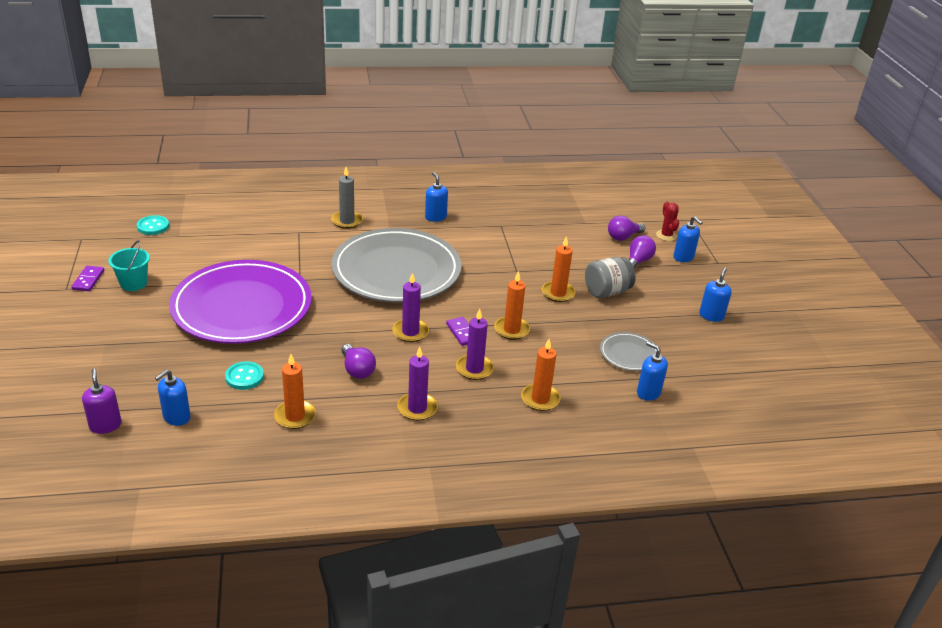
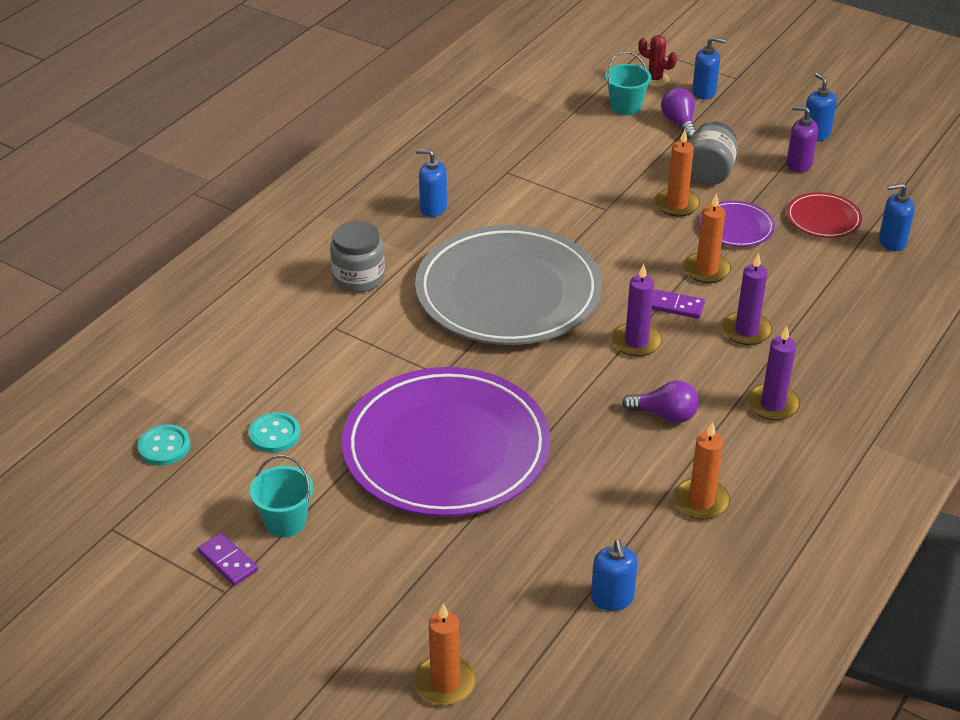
camera: 45 degrees left, 5 degrees up
purple soap dispenser [82,369,122,434] -> purple soap dispenser moved to [786,106,818,172]
turquoise button [225,361,264,390] -> turquoise button moved to [248,412,300,453]
grey candle [331,167,363,229] -> grey jar [330,221,385,293]
orange candle [521,339,561,411] -> orange candle moved to [414,603,477,705]
grey plate [600,332,657,371] -> red plate [786,192,862,238]
purple light bulb [608,216,645,241] -> turquoise bucket [605,51,651,115]
none -> purple plate [699,201,775,247]

